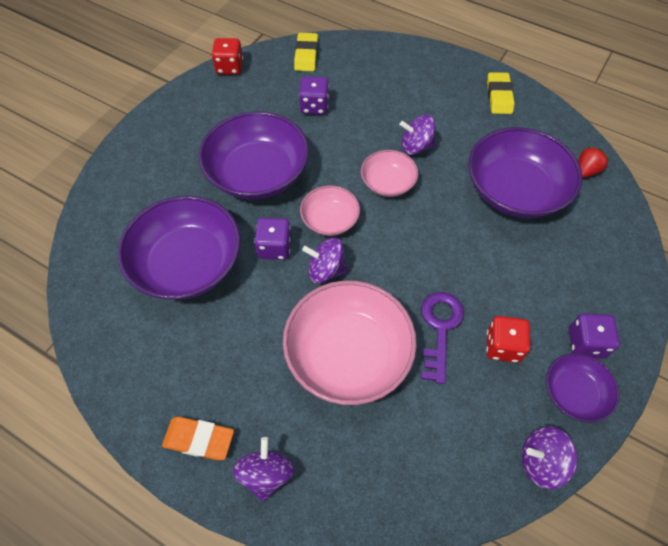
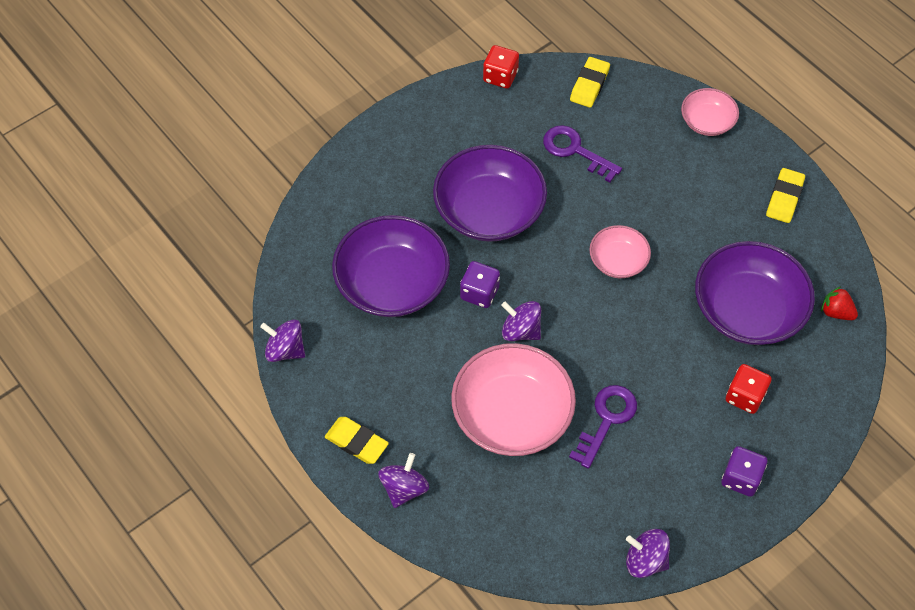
camera: 20 degrees right, 0 degrees up
orange eraser [162,417,234,460] -> yellow eraser [325,417,389,464]
purple dice [299,76,329,115] -> purple key [543,125,622,182]
pink bowl [300,186,360,236] -> pink bowl moved to [681,88,739,136]
purple spinning top [399,115,436,155] -> purple spinning top moved to [260,320,305,362]
red dice [486,316,531,363] -> red dice moved to [726,364,771,414]
purple bowl [546,353,620,423] -> none
red strawberry [578,146,610,178] -> red strawberry turned 120 degrees counterclockwise [821,286,858,320]

